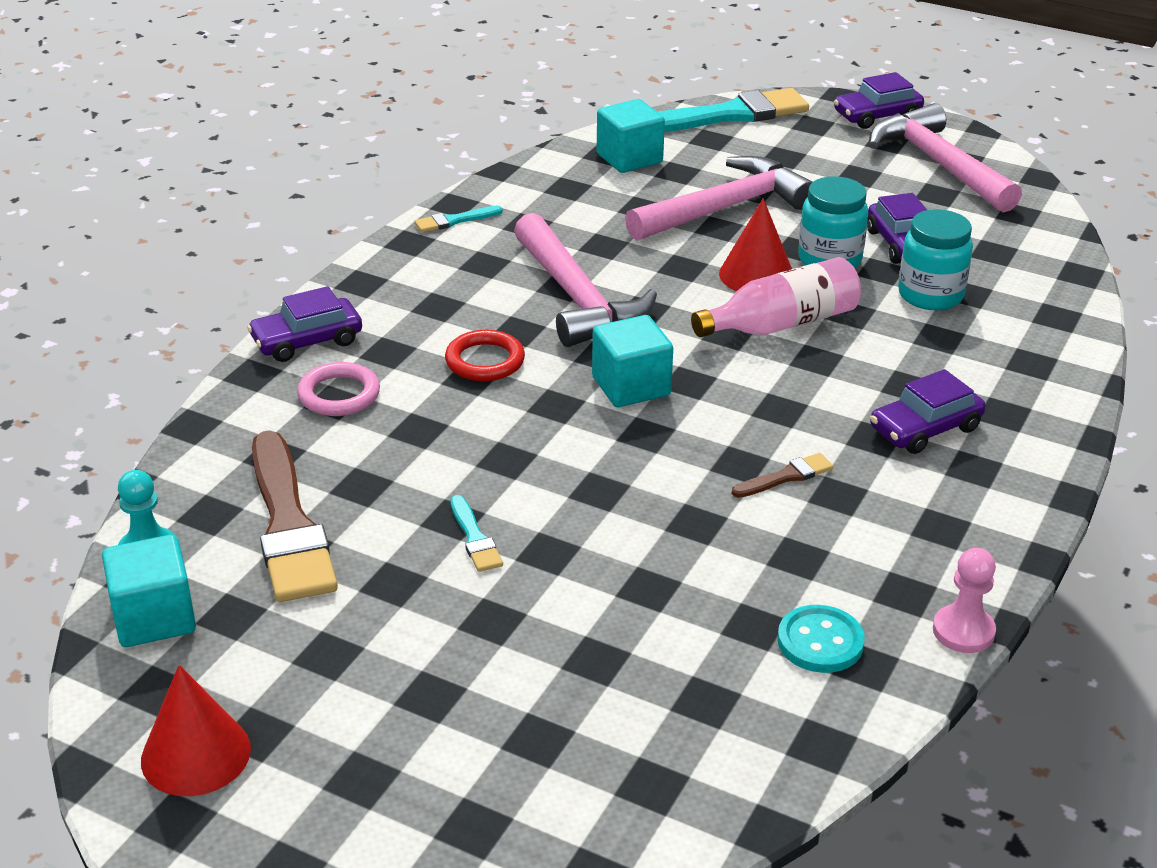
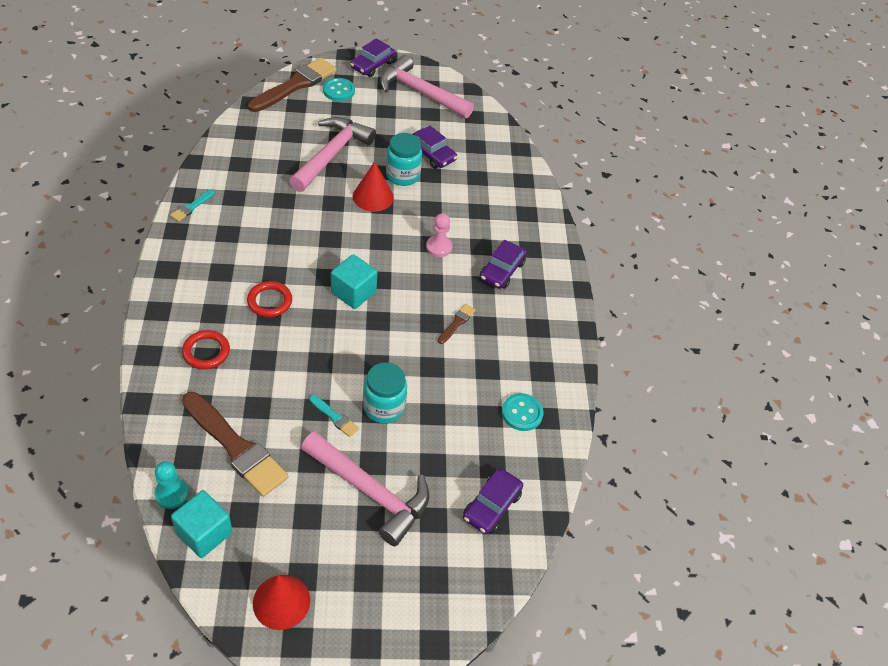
camera: 35 degrees left, 15 degrees up
purple car [247,286,362,362] -> purple car moved to [463,468,523,534]
pink ring [297,362,380,416] -> red ring [182,330,230,369]
pink hammer [514,213,657,347] -> pink hammer moved to [301,431,429,546]
turquoise cube [597,99,665,173] -> none
turquoise brush [658,88,809,132] -> brown brush [248,58,337,112]
pink bottle [691,257,861,337] -> none
turquoise jar [898,209,973,310] -> turquoise jar moved to [363,362,407,424]
pink pawn [933,548,996,653] -> pink pawn moved to [426,213,452,257]
none -> turquoise button [323,78,355,101]

